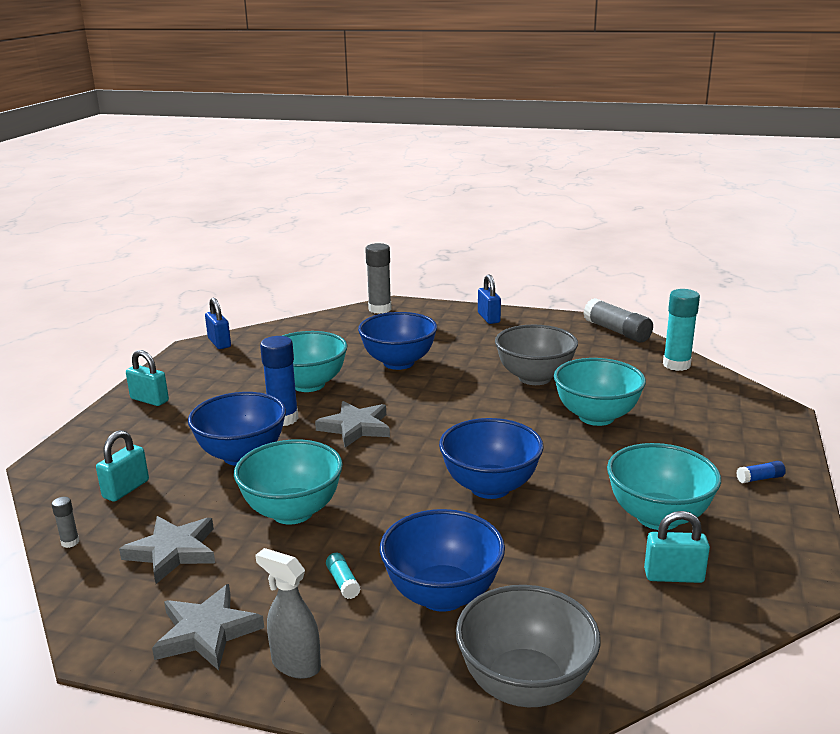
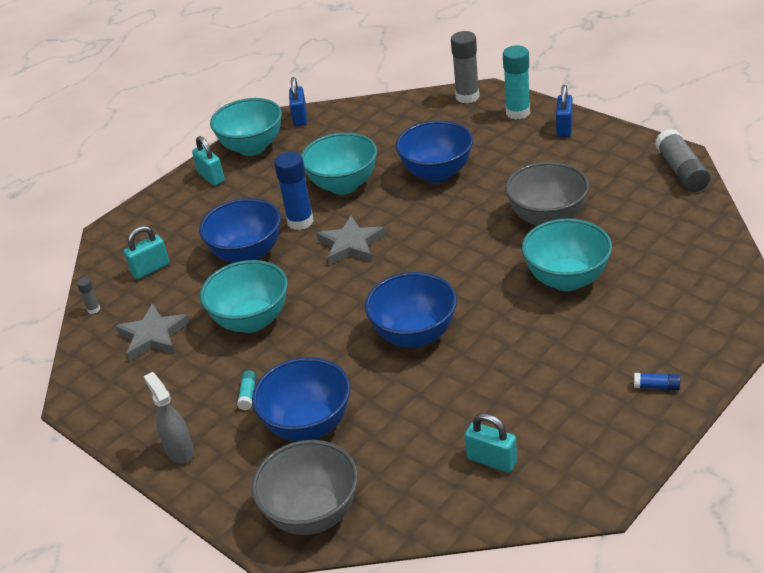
camera: 30 degrees right, 15 degrees up
grey star [152,584,264,671] -> none
turquoise bowl [607,443,721,530] -> turquoise bowl moved to [210,98,282,156]
turquoise glue stick [663,289,700,371] -> turquoise glue stick moved to [503,45,530,120]

